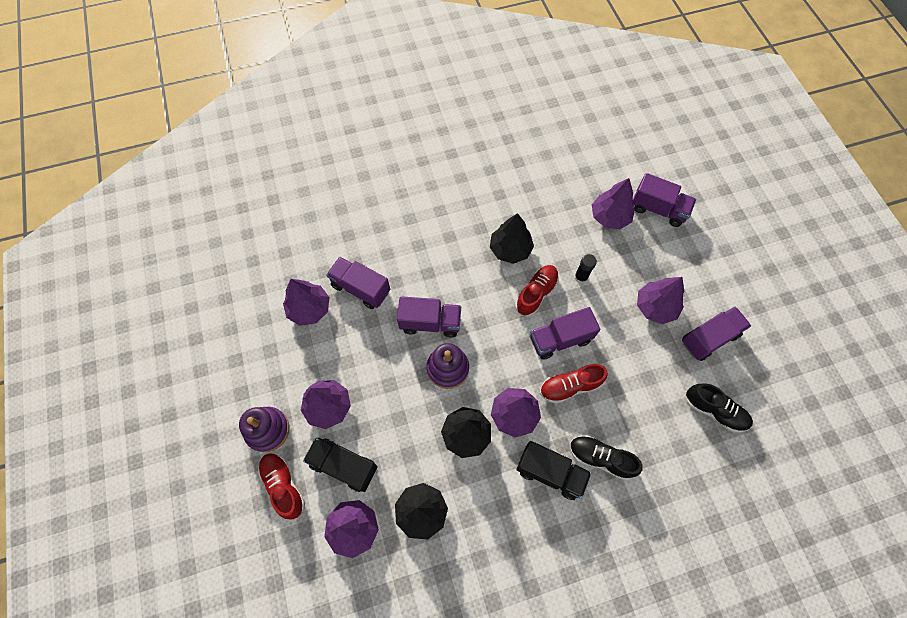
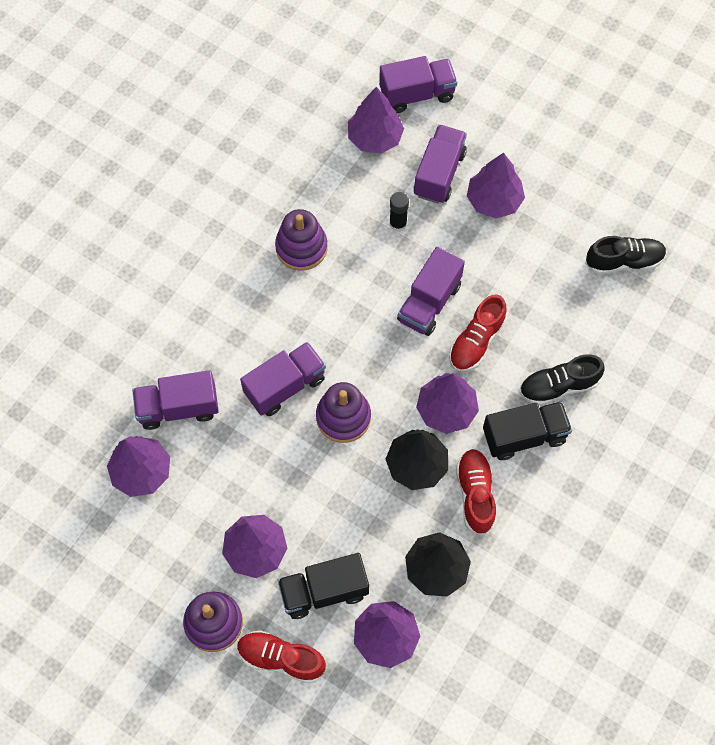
camera: 40 degrees left, 0 degrees up
black tree [490,213,534,264] -> purple stacking toy [275,209,328,271]
red shoe [515,265,559,317] -> red shoe moved to [456,449,496,535]
purple truck [682,307,751,361] -> purple truck moved to [414,125,467,204]

